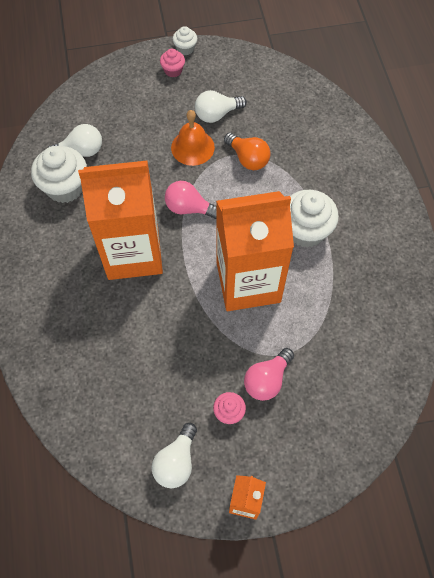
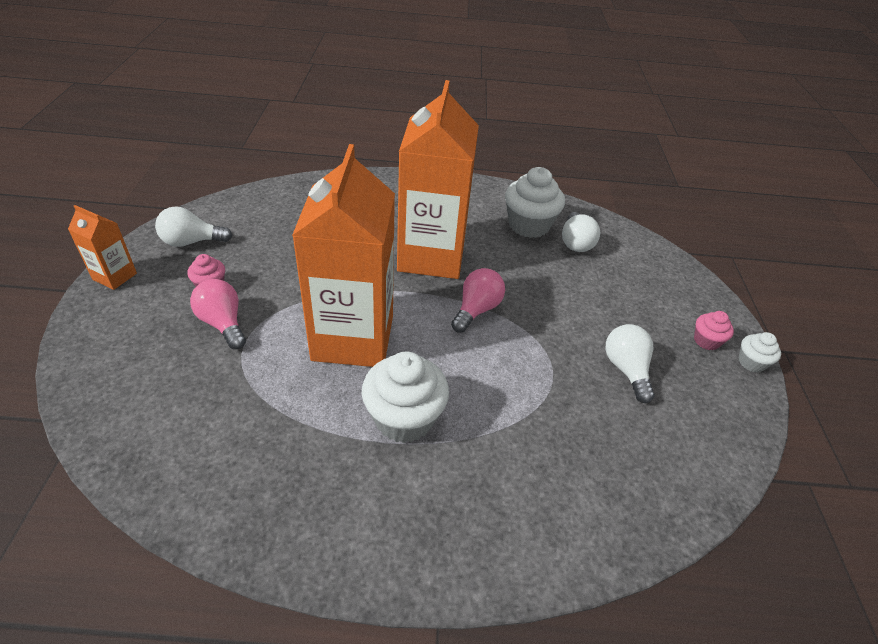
camera: 100 degrees right, 20 degrees down
white light bulb [152,423,197,488] -> white light bulb turned 45 degrees counterclockwise [155,206,232,247]
orange bell [171,110,215,166] -> none
orange light bulb [224,133,271,170] -> none

